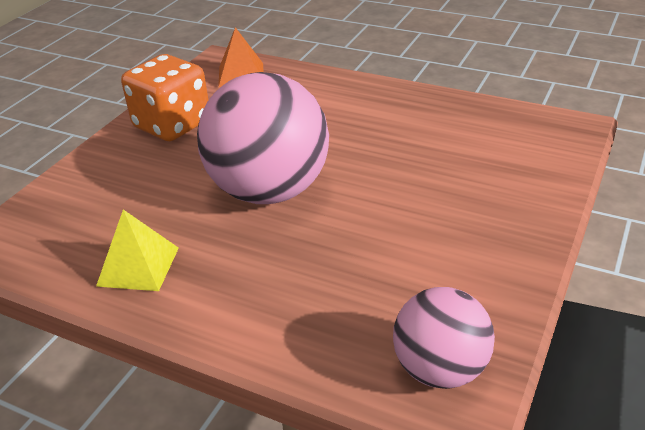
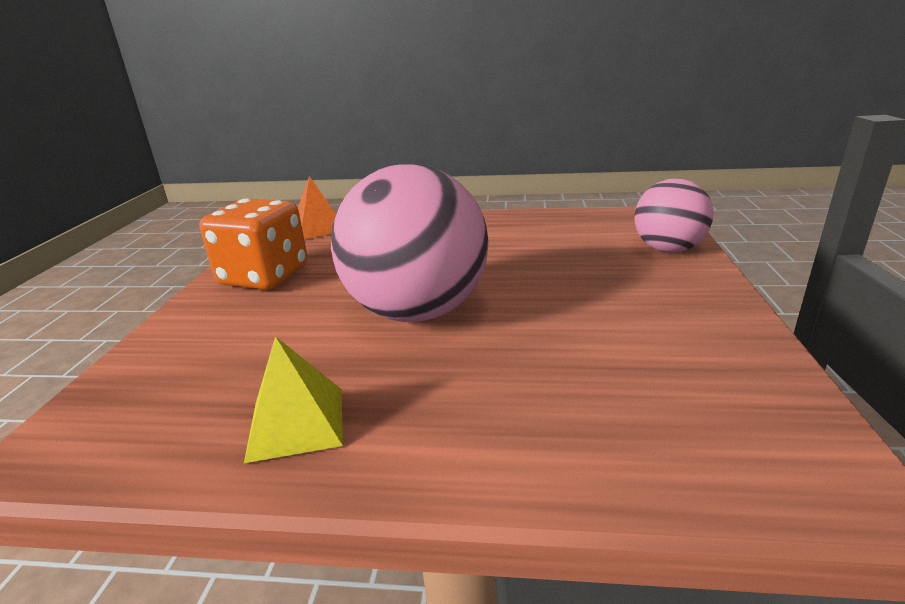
camera: 20 degrees left, 10 degrees down
pink ball [393,287,495,389] -> pink ball moved to [634,178,714,253]

